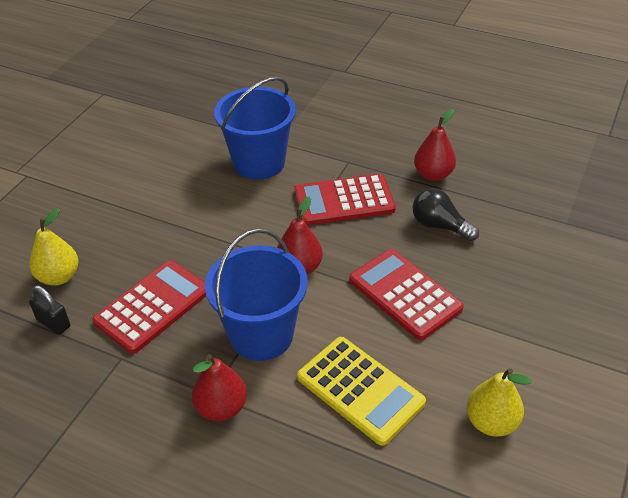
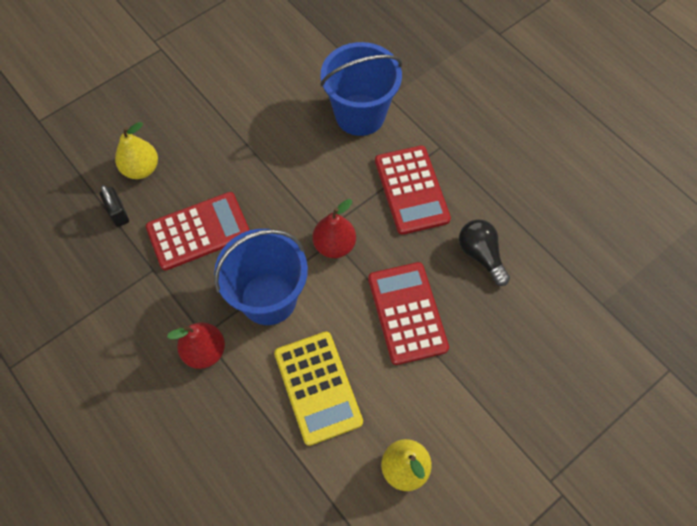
camera: 25 degrees right, 20 degrees up
red calculator [294,174,396,225] -> red calculator turned 120 degrees counterclockwise [375,146,451,235]
red pear [414,109,456,181] -> none

